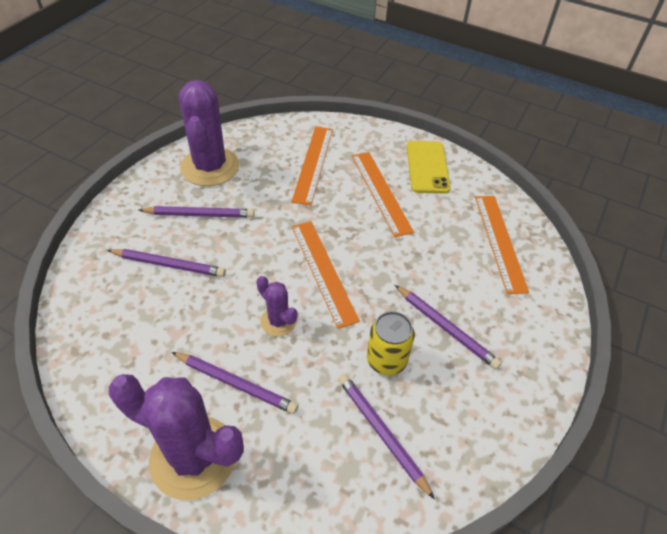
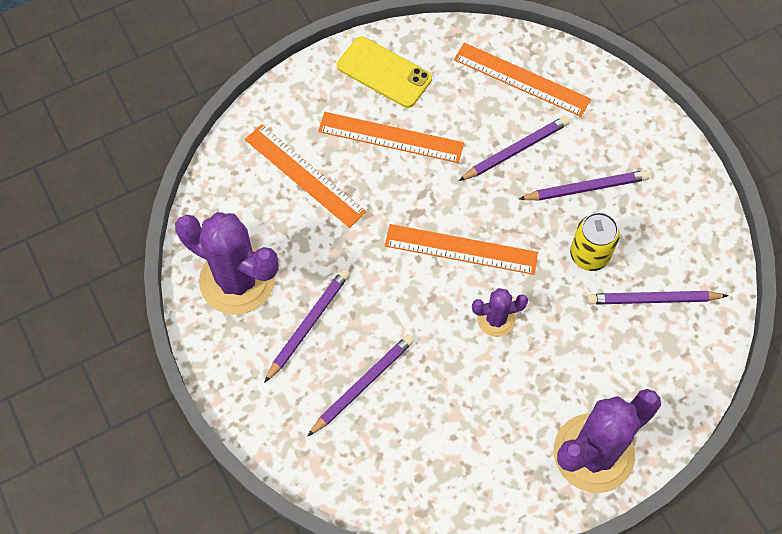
camera: 55 degrees left, 15 degrees up
purple pencil [172,352,298,414] -> purple pencil moved to [458,116,570,181]

